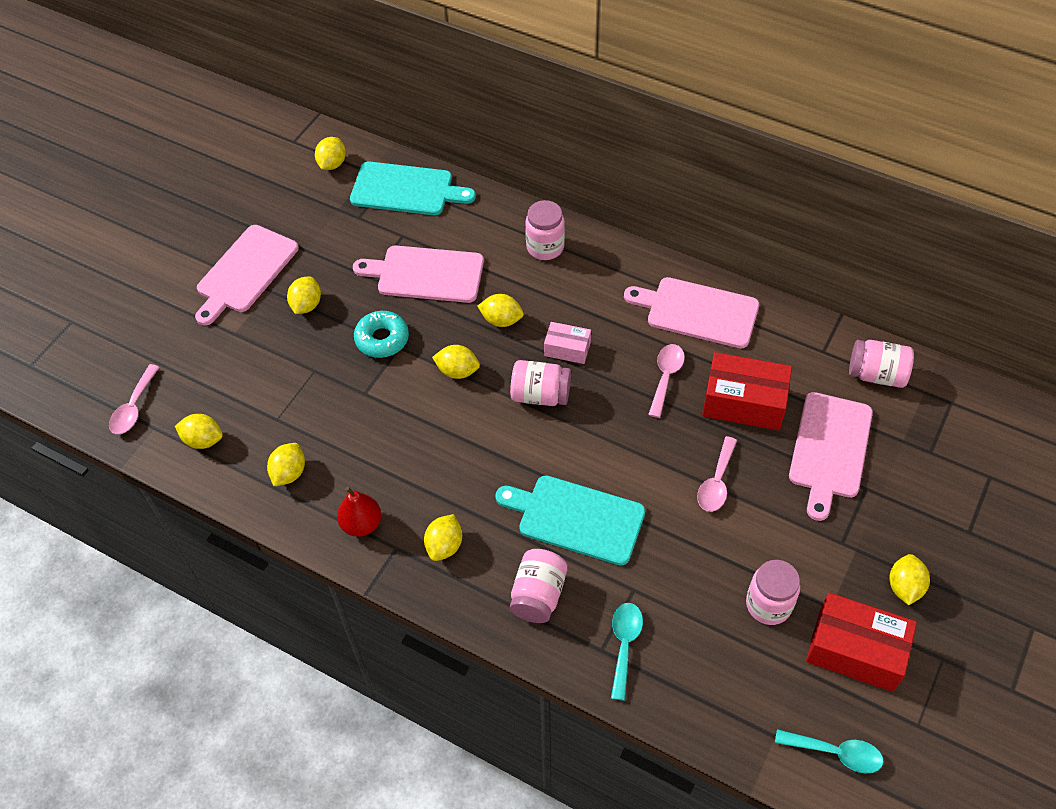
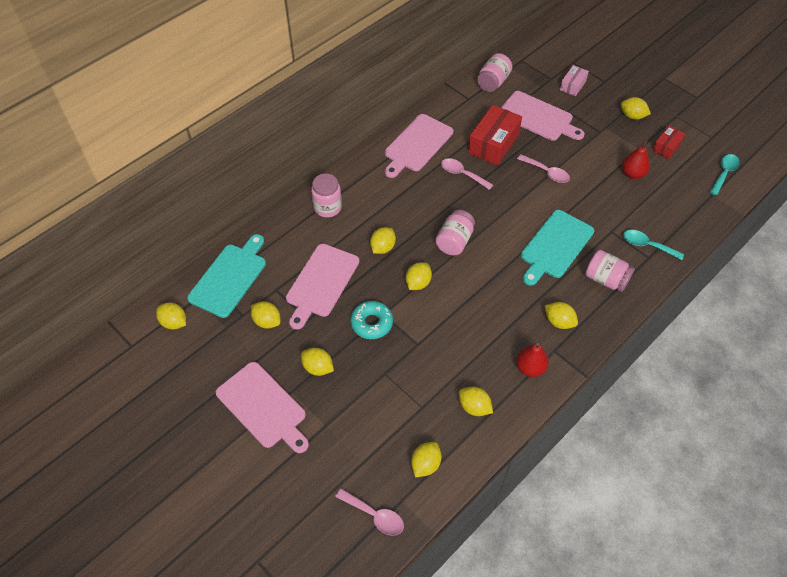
camera: 75 degrees left, 0 degrees up
pink box [544,322,591,364] -> pink box moved to [560,65,589,96]
pink jar [746,560,800,625] -> red pear [622,140,650,179]
red box [806,593,917,692] -> red box [652,126,685,159], size x0.56
none -> yellow lemon [251,301,281,329]

